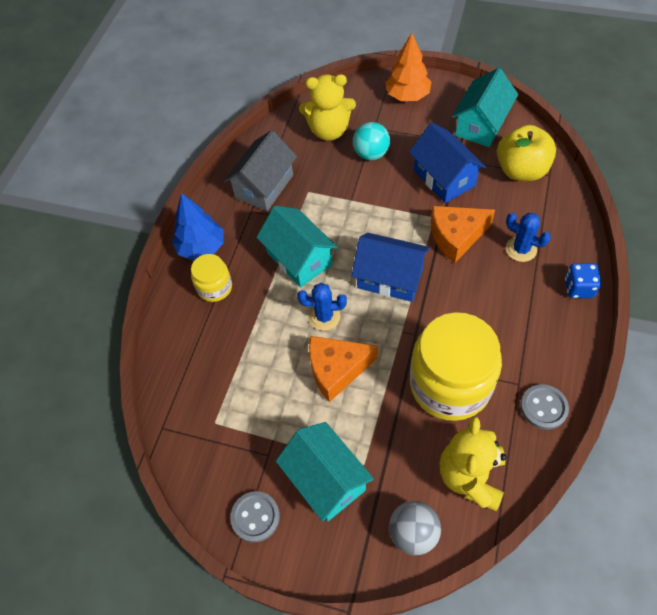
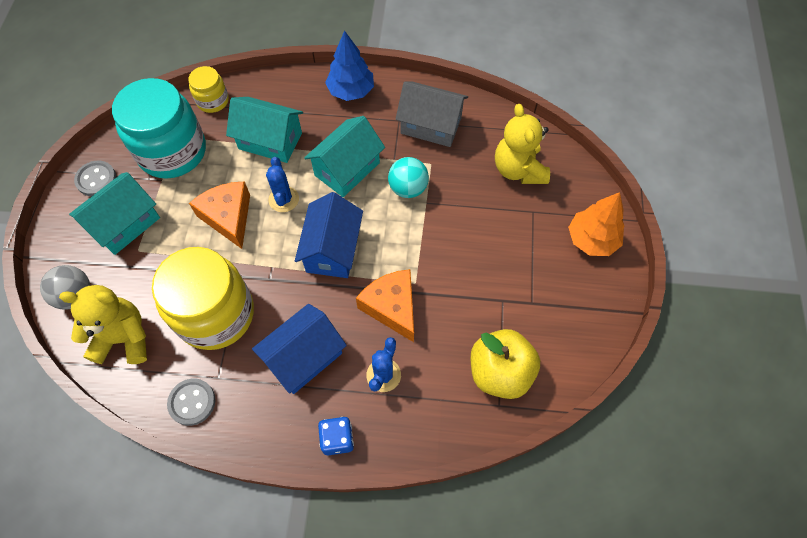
camera: 75 degrees right, 5 degrees up
yellow jar [191,254,232,302] -> yellow jar moved to [188,66,229,113]
turquoise ball [353,122,390,160] -> turquoise ball moved to [388,157,429,198]
blue house [409,123,486,203] -> blue house moved to [252,304,347,394]
turquoise house [452,68,518,147] -> turquoise house moved to [226,97,303,163]
none -> turquoise jar [112,78,206,179]

